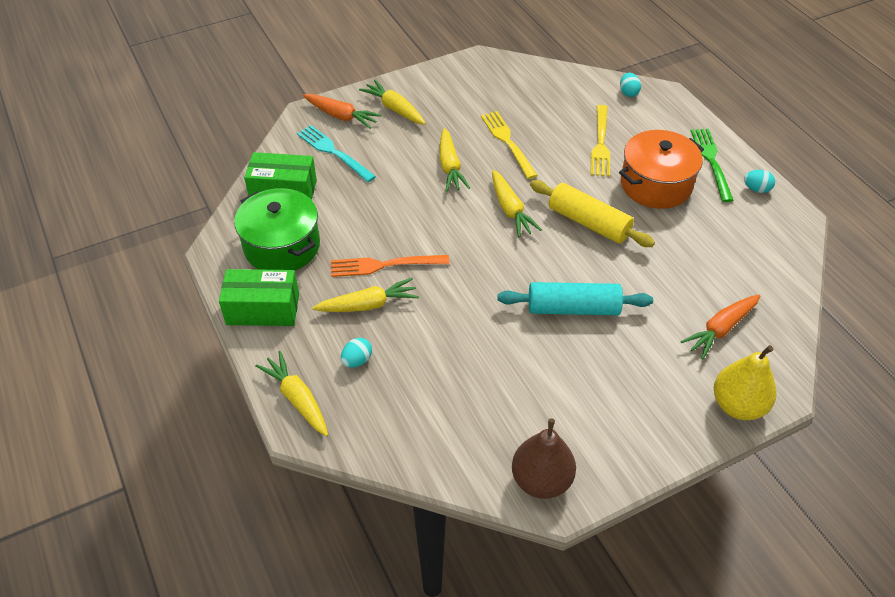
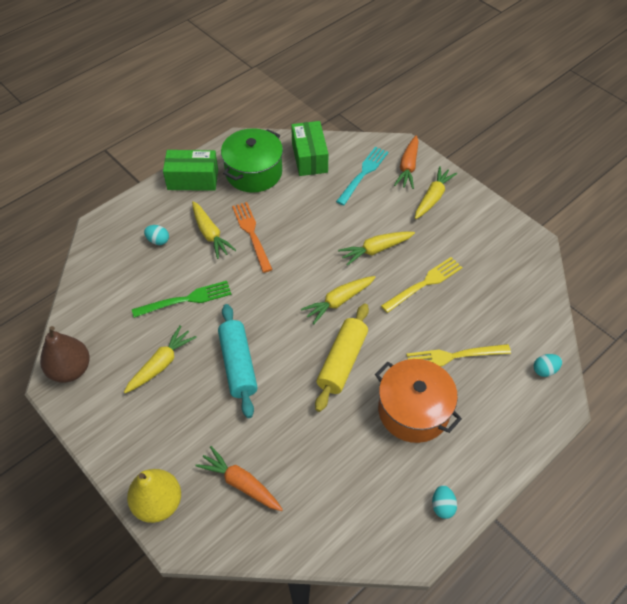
camera: 75 degrees right, 5 degrees up
green box [219,269,299,326] -> green box turned 75 degrees counterclockwise [163,150,218,191]
yellow carrot [255,351,328,436] -> yellow carrot moved to [124,325,197,393]
green fork [691,129,734,202] -> green fork moved to [132,281,232,318]

